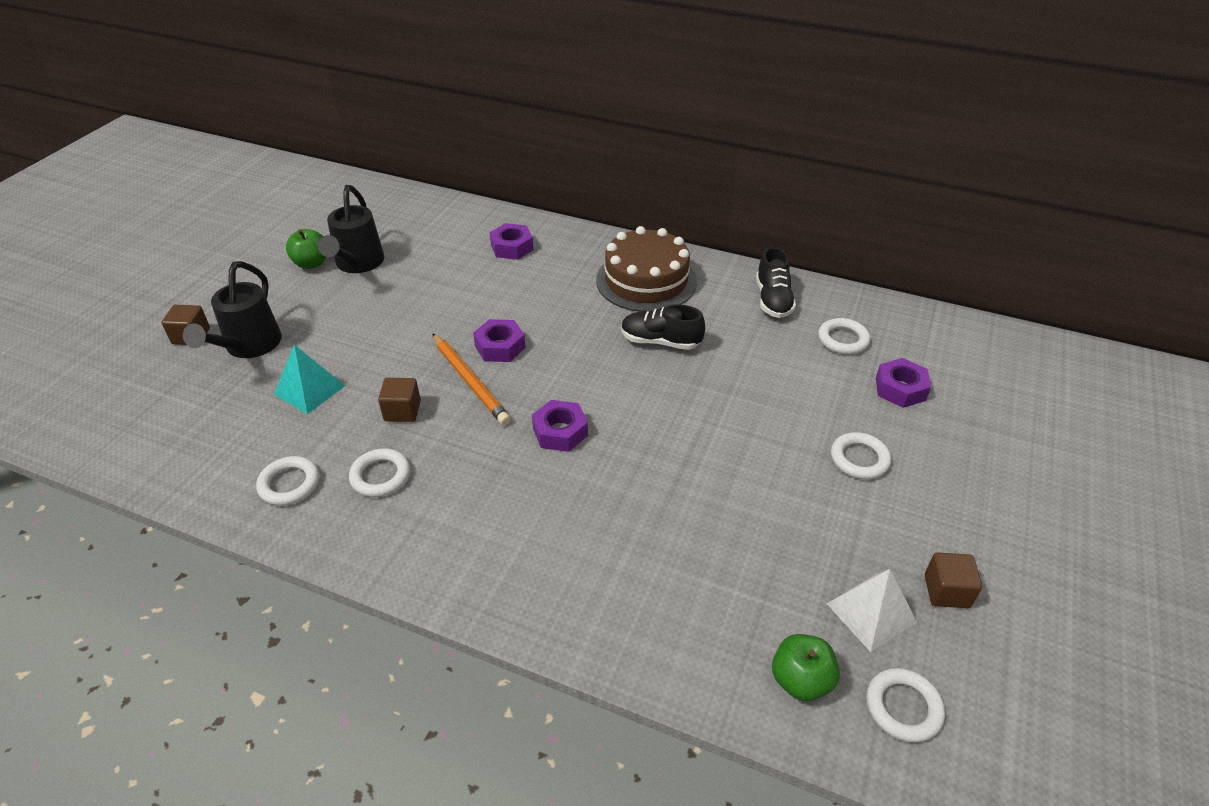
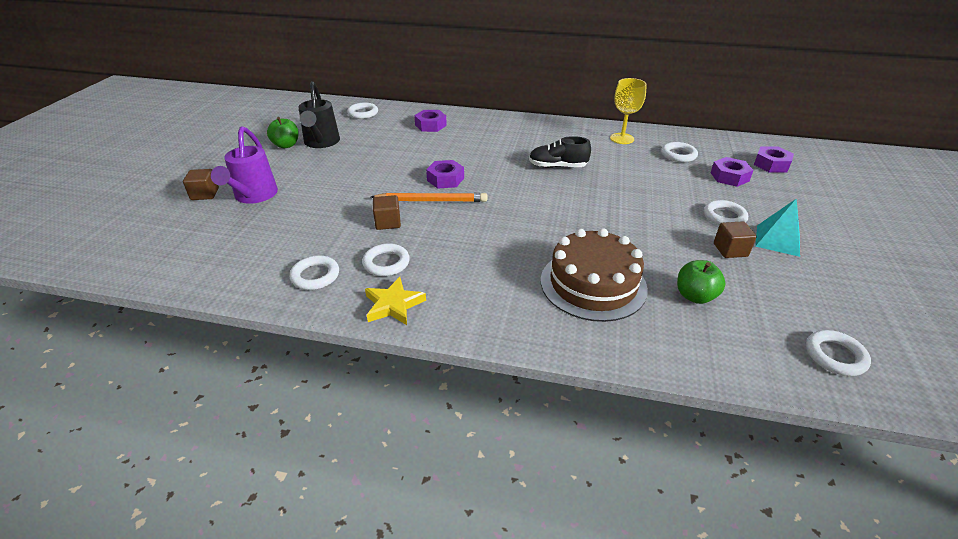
camera: 10 degrees left, 5 degrees down
black watering can [183,261,282,358] -> purple watering can [211,126,278,204]
turquoise pyramid [274,345,345,414] -> turquoise pyramid moved to [755,198,800,257]
orange pencil [432,333,511,425] -> orange pencil turned 45 degrees counterclockwise [371,193,487,202]
purple nut [532,400,588,452] -> purple nut moved to [754,146,794,173]
brown cake [596,226,697,312] -> brown cake moved to [541,228,648,322]
black shoe [756,247,796,318] -> yellow goblet [610,78,647,144]
green apple [772,634,840,701] -> green apple moved to [677,260,726,304]
white pyramid [827,569,917,652] -> none
brown cube [925,552,982,608] -> brown cube moved to [714,221,757,258]
none -> white ring [347,103,378,119]
none -> yellow star [365,277,426,325]

